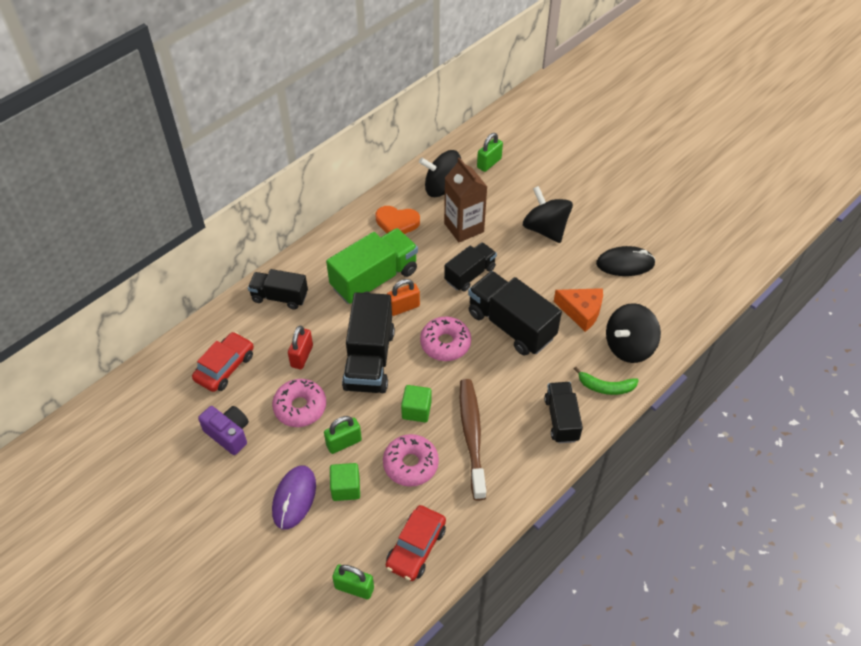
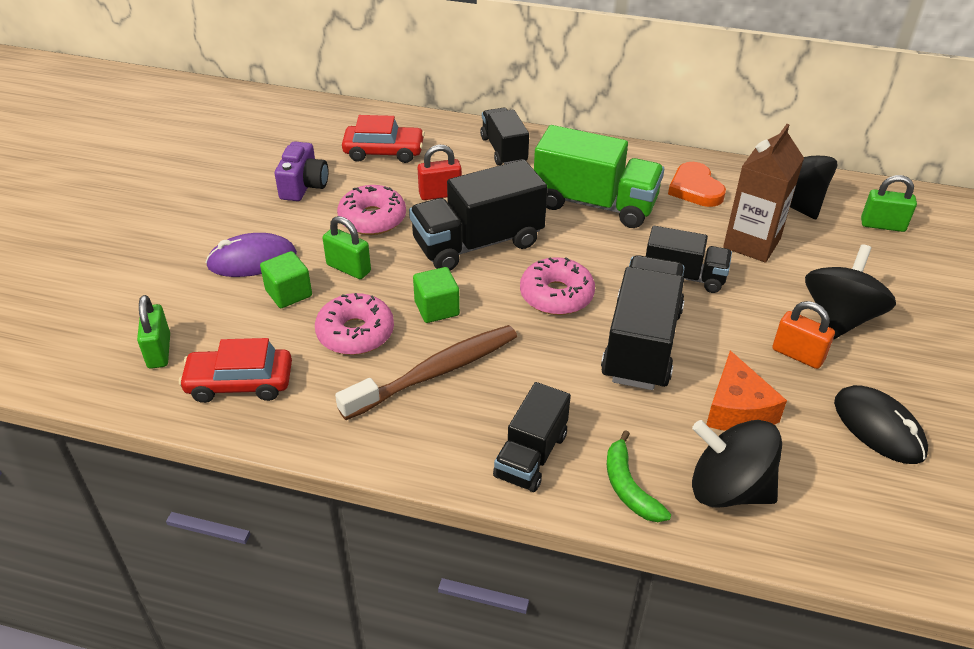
camera: 60 degrees right, 10 degrees down
orange padlock [387,279,420,316] -> orange padlock moved to [773,301,835,369]
black truck [544,382,583,443] -> black truck turned 150 degrees clockwise [493,382,571,492]

